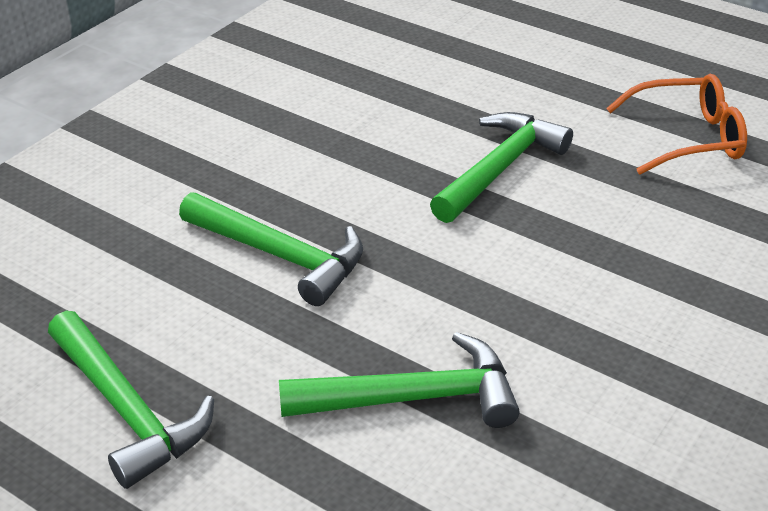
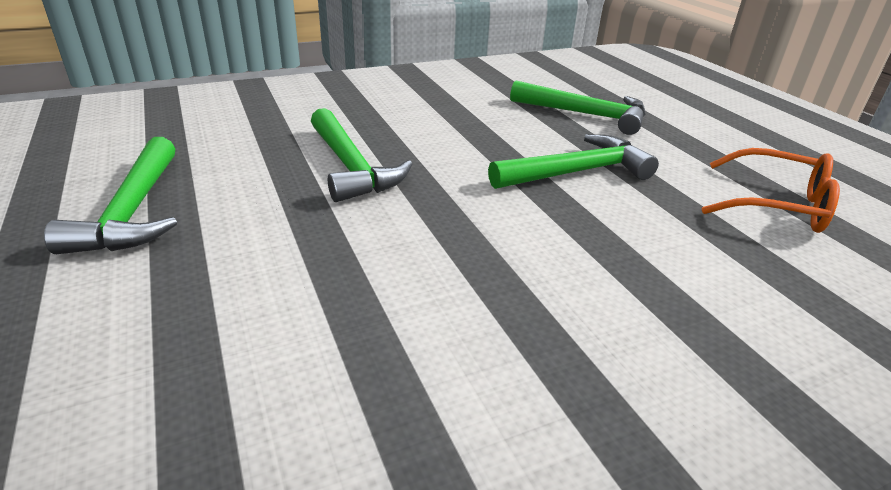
camera: 30 degrees right, 5 degrees down
green hammer [279,332,520,428] -> green hammer moved to [510,81,646,135]

